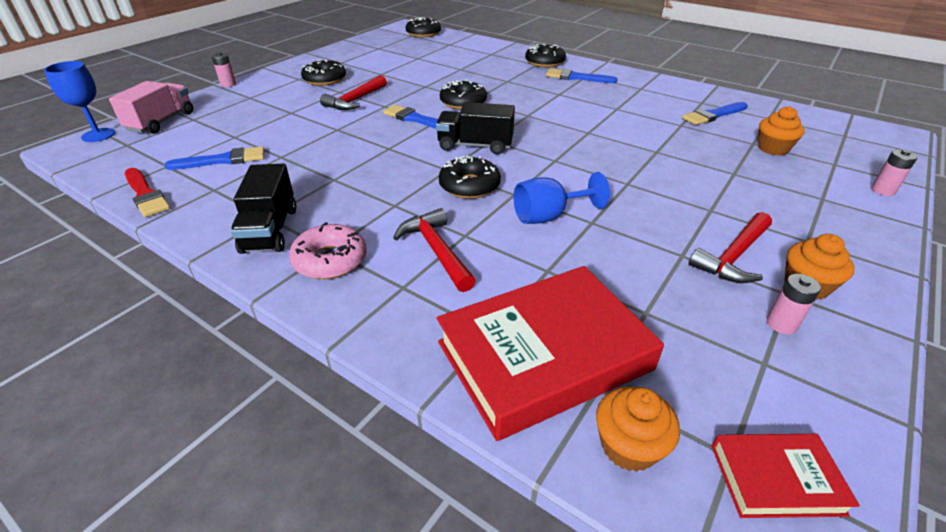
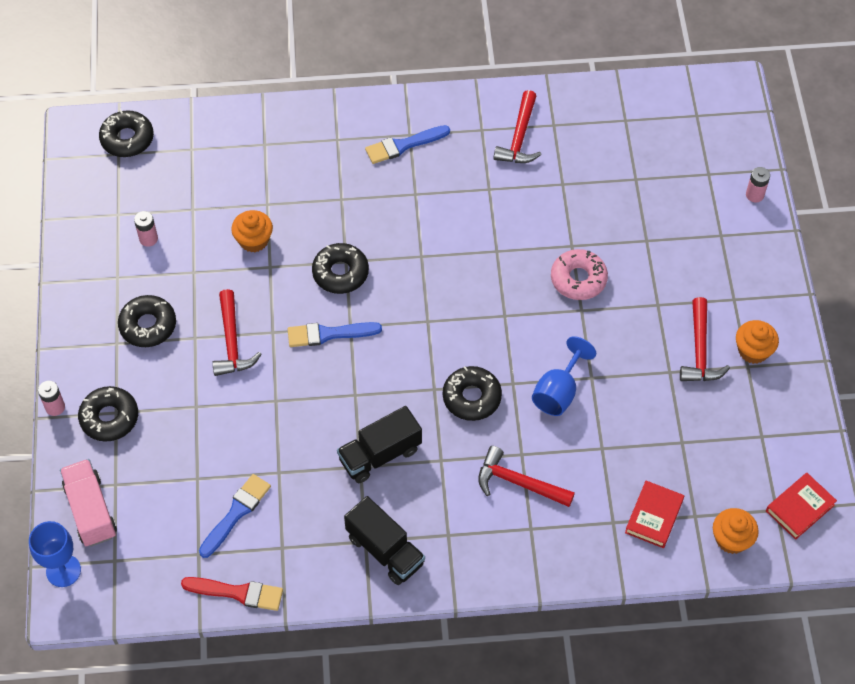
camera: 40 degrees left, 20 degrees up
pink donut [289,222,367,279] -> pink donut moved to [551,249,608,300]
black truck [436,102,515,154] -> black truck moved to [337,406,422,483]
red book [437,266,664,441] -> red book [625,481,684,548], size x0.48
black donut [525,44,566,67] -> black donut moved to [78,386,138,442]
blue brush [682,102,748,125] -> none
orange cupcake [758,106,805,156] -> orange cupcake moved to [231,210,273,252]
pink battery [767,274,821,335] -> pink battery moved to [134,211,158,247]
none -> red hammer [494,90,542,163]

